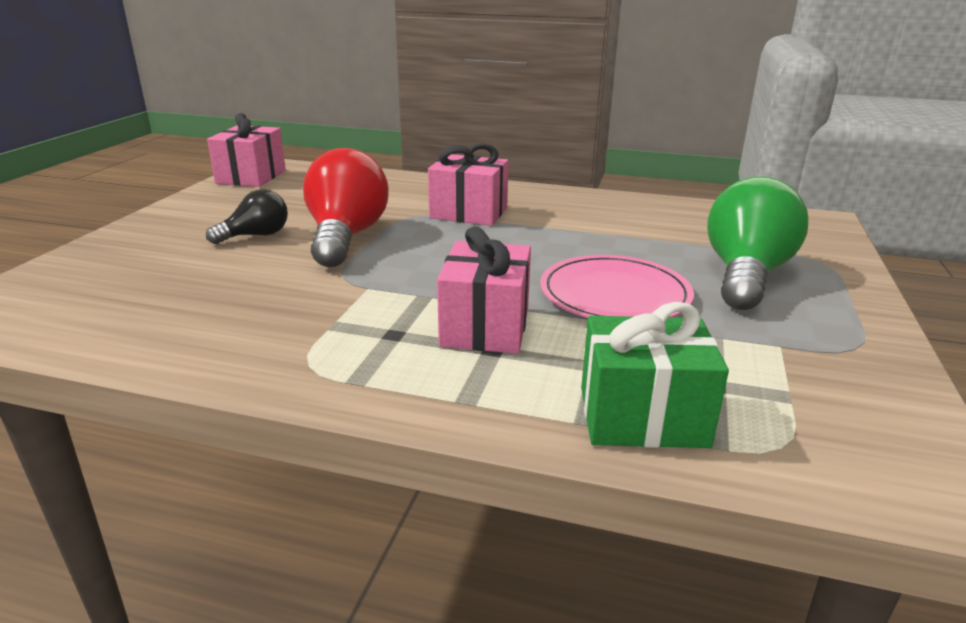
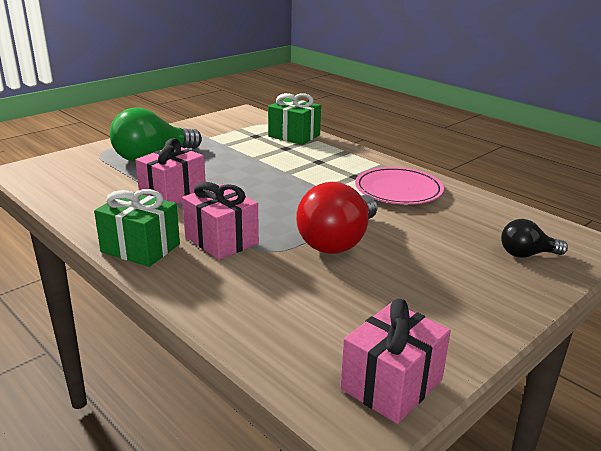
camera: 150 degrees left, 0 degrees up
black light bulb [206,189,288,244] -> black light bulb moved to [501,219,568,258]
pink gift [437,227,531,354] -> pink gift moved to [135,138,206,204]
pink plate [540,255,694,318] -> pink plate moved to [355,167,444,205]
none -> green gift [94,189,180,267]

